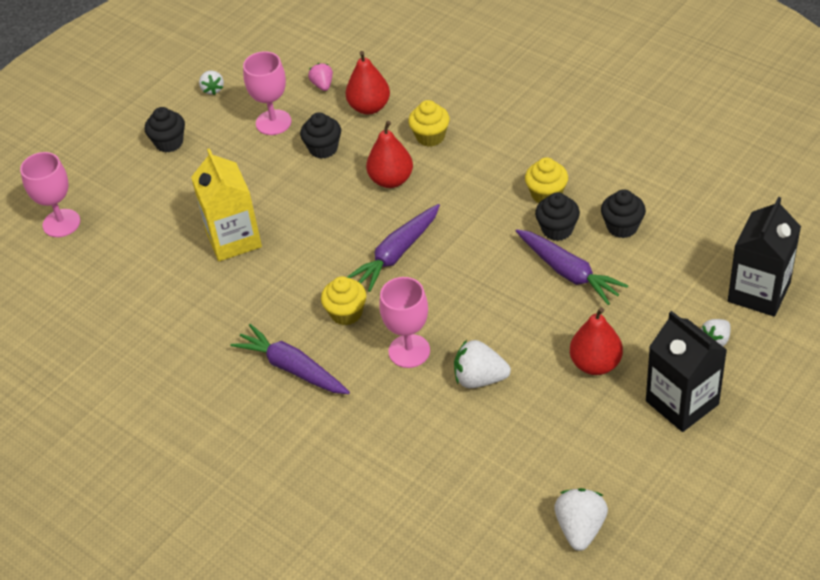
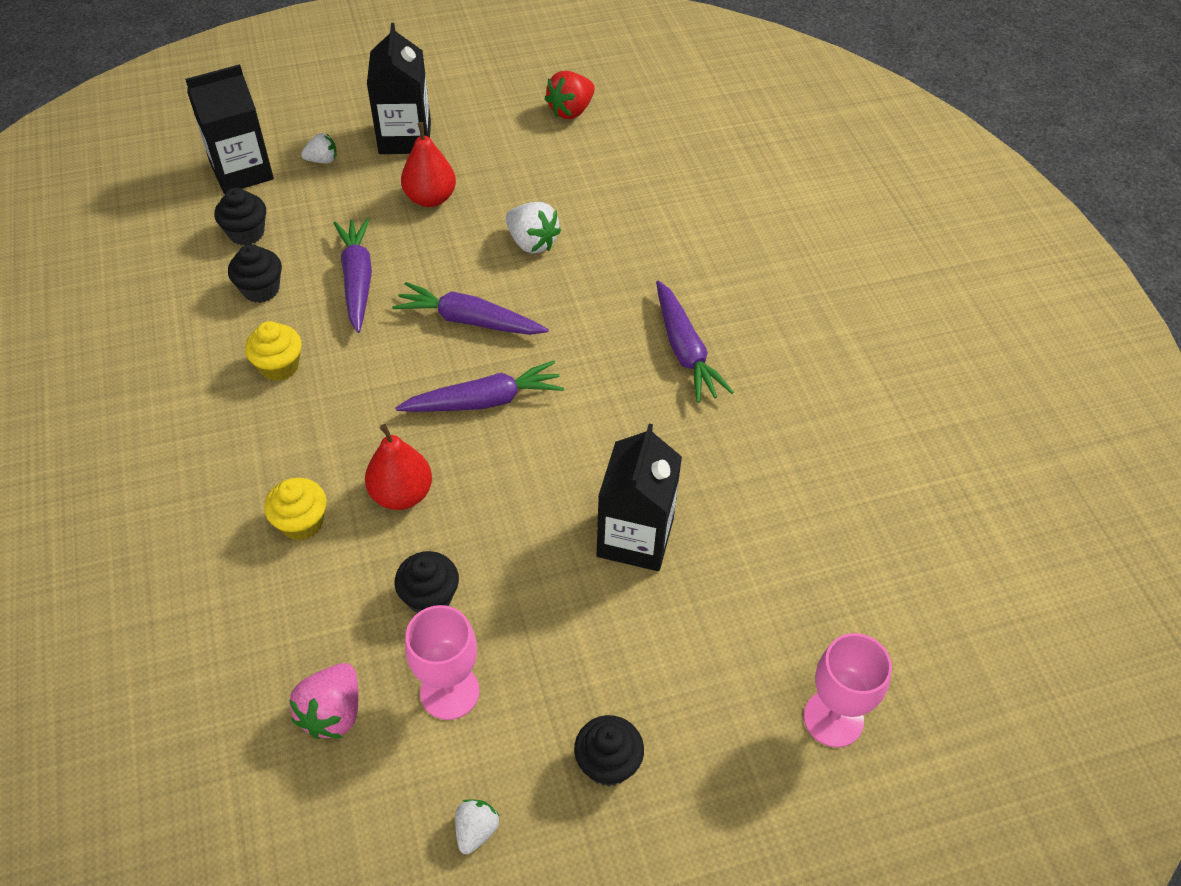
camera: 150 degrees left, 5 degrees up
yellow carton [191,148,262,261] -> black carton [597,424,682,571]
pink strawberry [308,63,333,91] -> pink strawberry [289,663,358,739], size x1.61
yellow cupcake [321,276,366,325] -> none
red pear [346,51,390,114] -> none
pink goblet [379,277,430,368] -> none
black cupcake [535,192,580,241] -> black cupcake moved to [214,188,266,246]
white strawberry [554,488,608,551] -> red strawberry [545,71,595,119]
none -> purple carrot [392,282,549,335]

